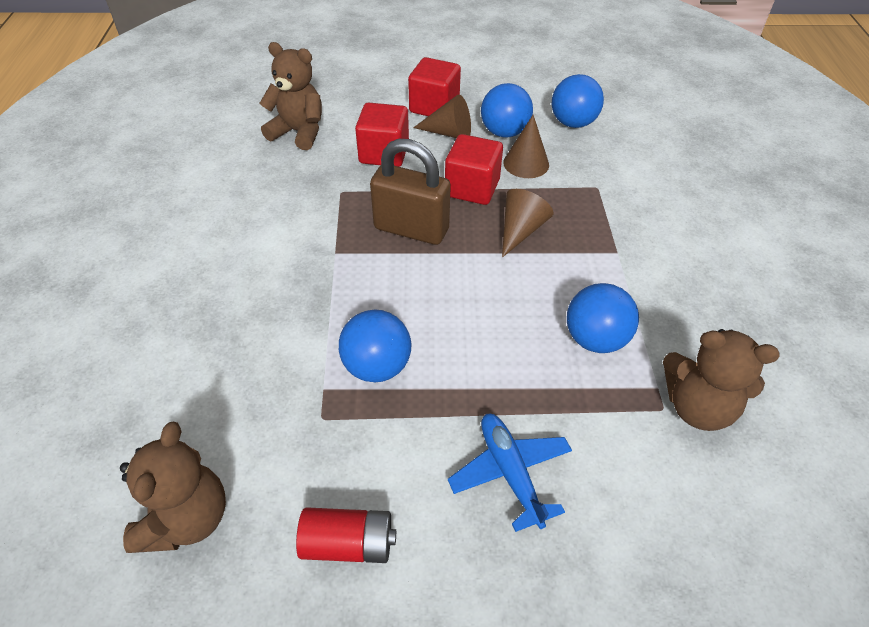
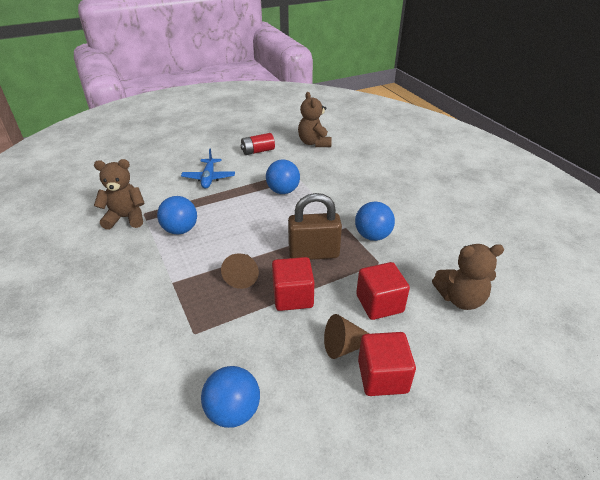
camera: 155 degrees right, 10 degrees down
blue plane [448,414,572,532] -> blue plane turned 45 degrees clockwise [181,149,235,189]
blue ball [481,83,533,137] -> blue ball moved to [355,201,395,241]
brown cone [503,115,549,178] -> none

